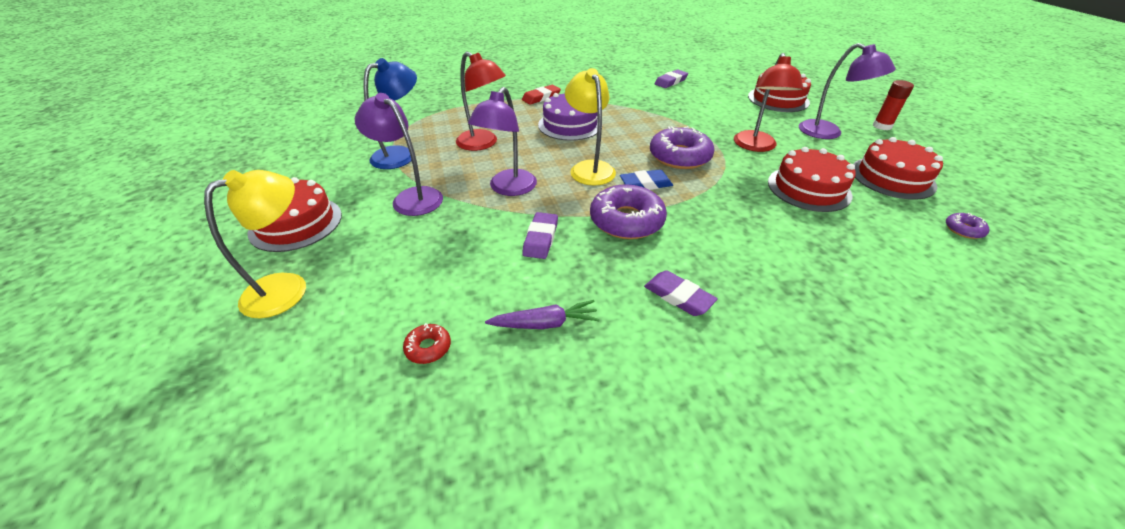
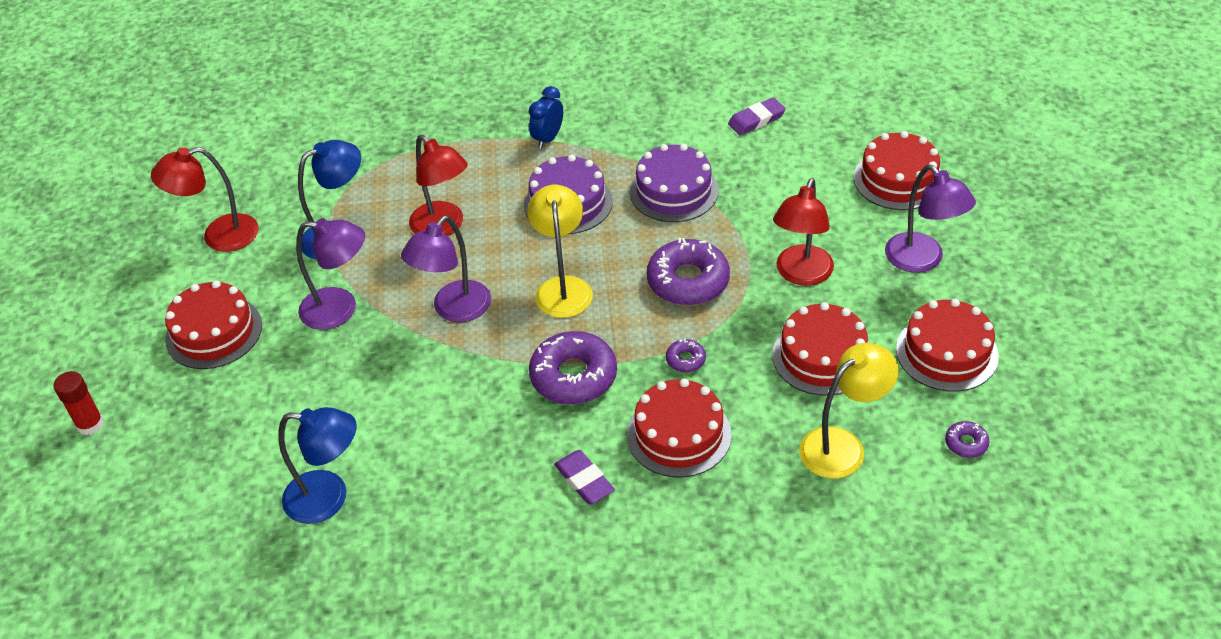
camera: 15 degrees right, 5 degrees up
yellow lamp [204,170,306,318] -> yellow lamp moved to [799,343,899,479]
purple lamp [355,93,443,216] -> purple lamp turned 135 degrees clockwise [296,218,365,330]
red donut [403,323,451,364] -> blue lamp [278,407,357,524]
purple carrot [485,300,600,329] -> none
red eraser [522,85,561,105] -> blue clock [529,86,563,149]
purple eraser [522,212,558,259] -> none
blue eraser [620,169,673,190] -> none
red glue stick [873,80,914,130] -> red glue stick moved to [54,371,104,435]
none -> red lamp [151,147,259,252]
none -> red cake [627,378,731,477]
none -> purple cake [630,144,719,222]
none -> purple donut [666,339,706,373]

